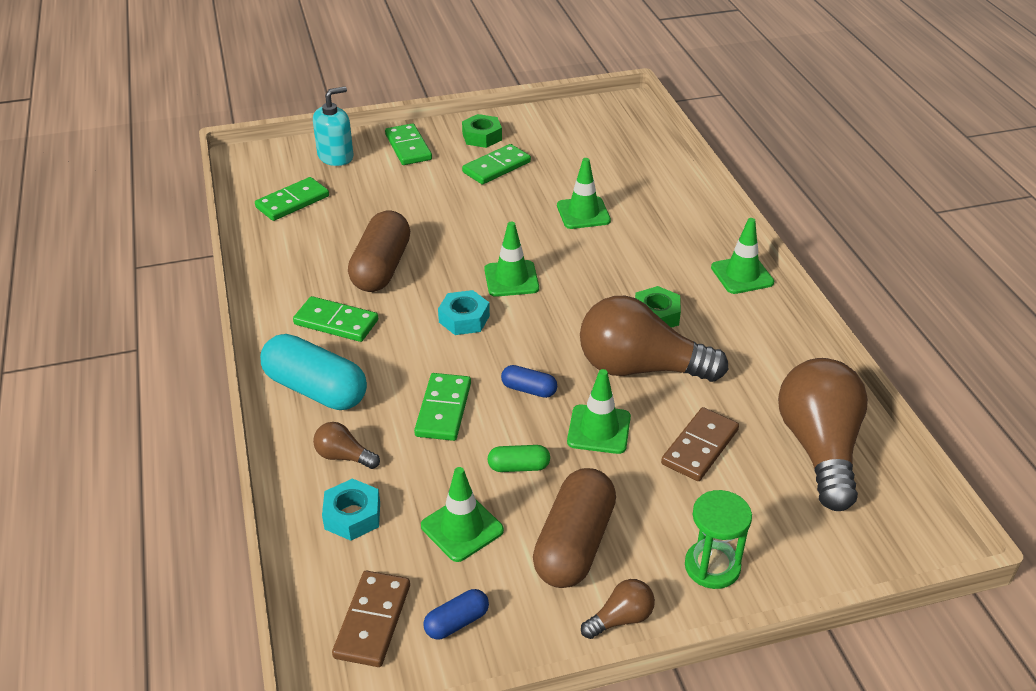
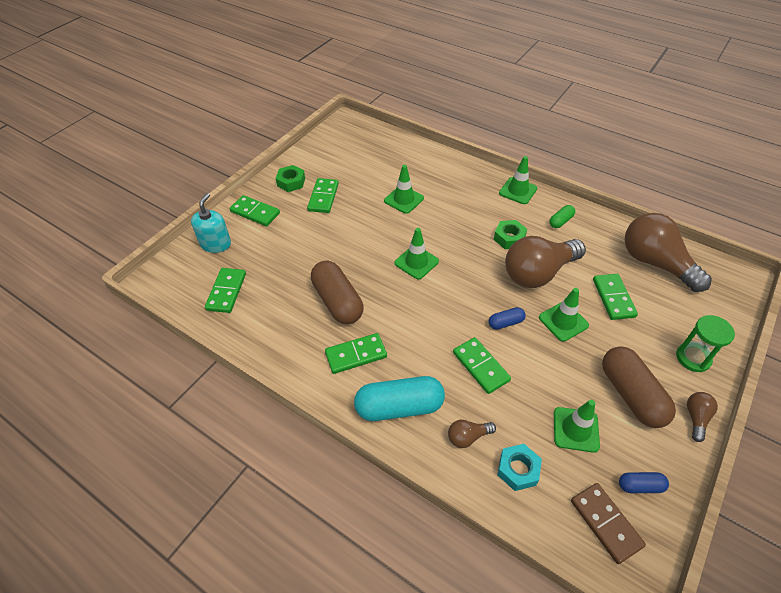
camera: 40 degrees left, 10 degrees up
blue capsule [423,589,489,639] -> blue capsule turned 75 degrees clockwise [619,472,669,493]
turquoise nut [438,290,490,335] -> none
green capsule [487,445,550,472] -> green capsule moved to [549,205,575,228]
brown domino [661,407,739,481] -> green domino [593,274,638,320]

